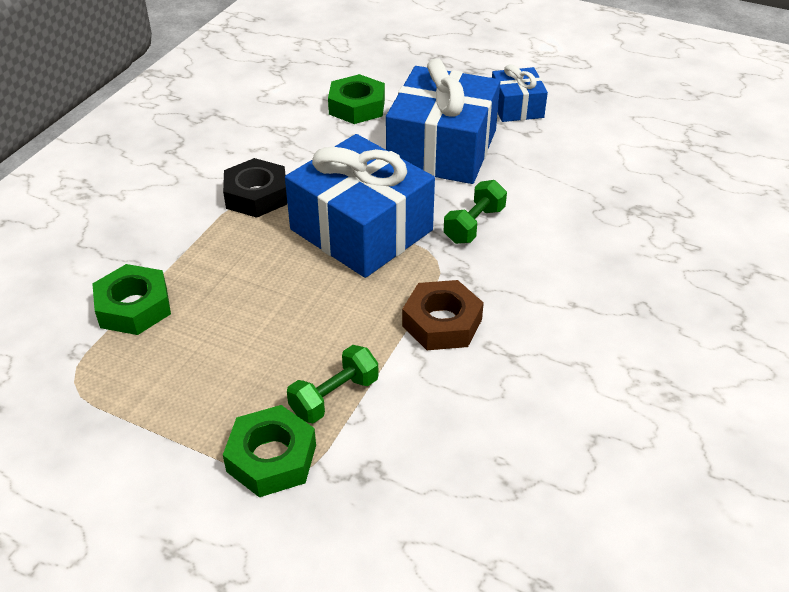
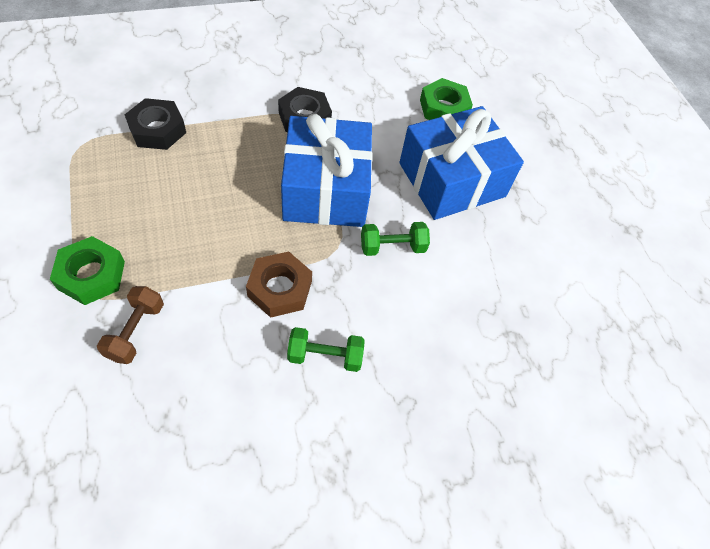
camera: 40 degrees right, 15 degrees up
green nut [92,264,171,335] -> black nut [124,98,186,150]
green dumbbell [287,345,378,424] -> green dumbbell moved to [287,327,365,372]
blue gift [492,64,548,122] -> none
none -> brown dumbbell [97,286,164,364]

